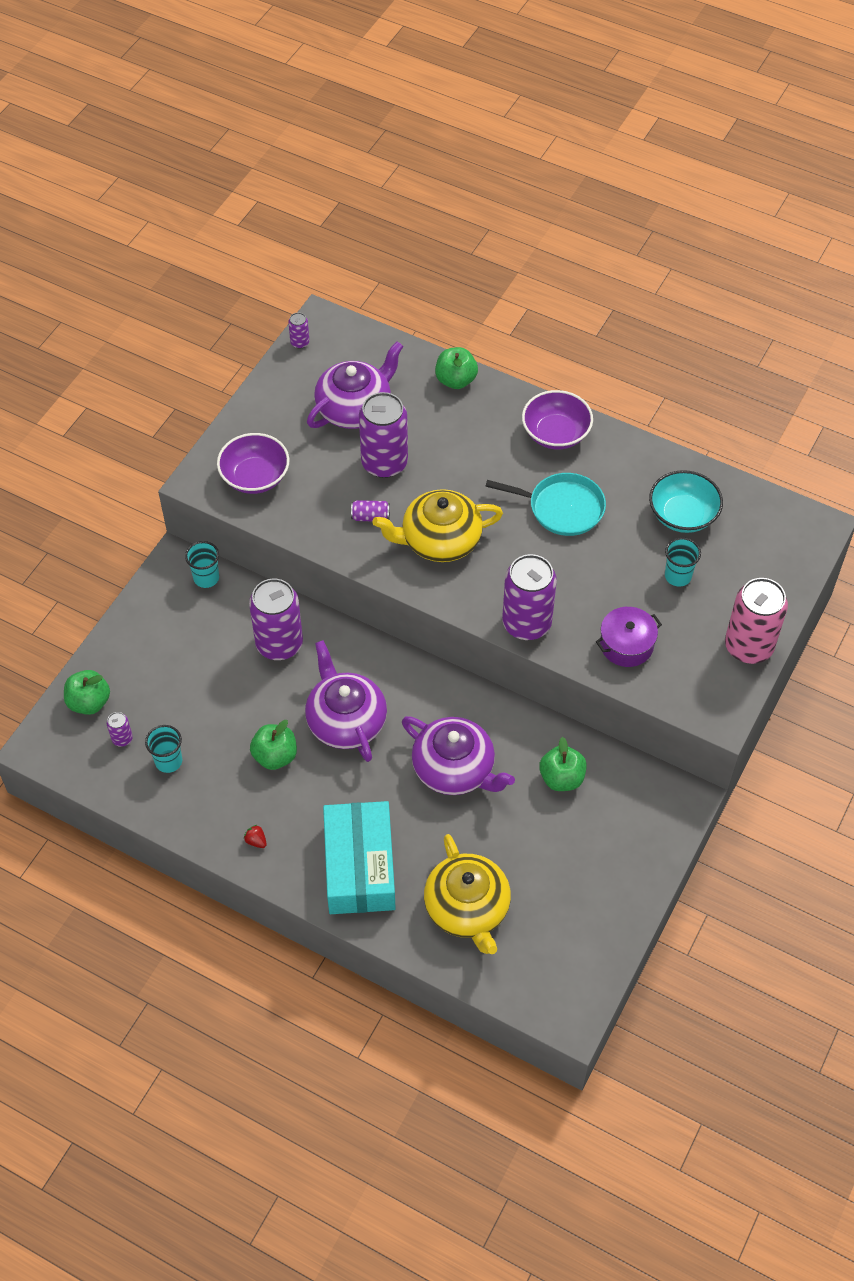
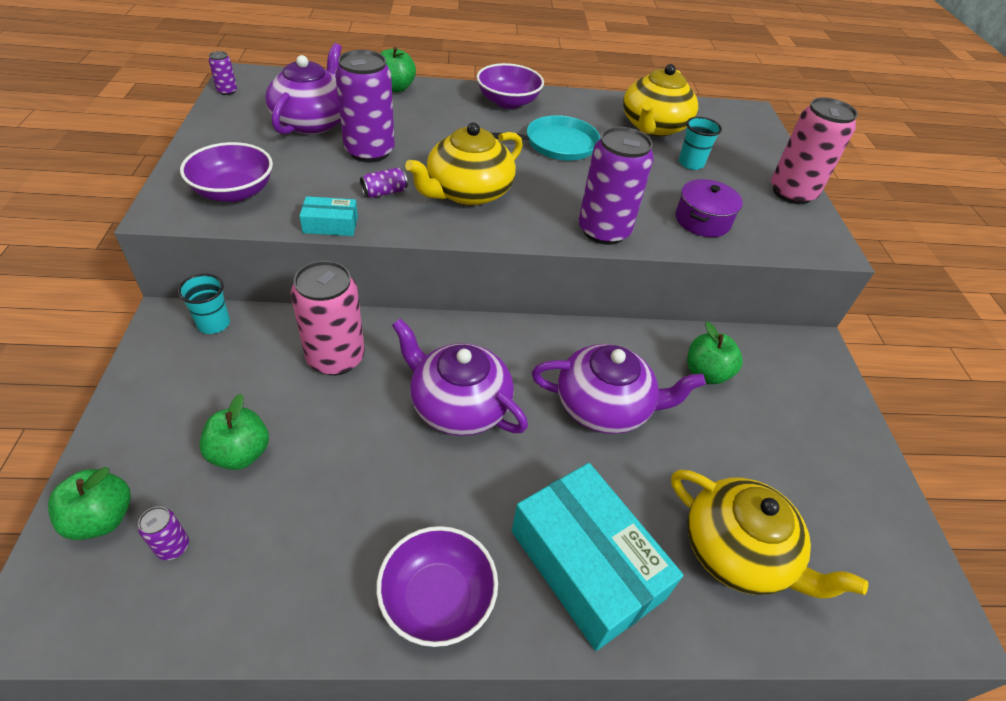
camera: 35 degrees left, 10 degrees down
turquoise cup [145,725,182,773] -> none
red strawberry [244,825,267,848] -> purple bowl [376,526,498,647]
purple can [249,578,303,660] -> pink can [291,261,365,375]
green apple [250,720,297,770] -> green apple moved to [199,394,269,470]
turquoise bowl [649,470,723,533] -> yellow teapot [623,64,698,136]
none -> turquoise box [299,196,358,236]

